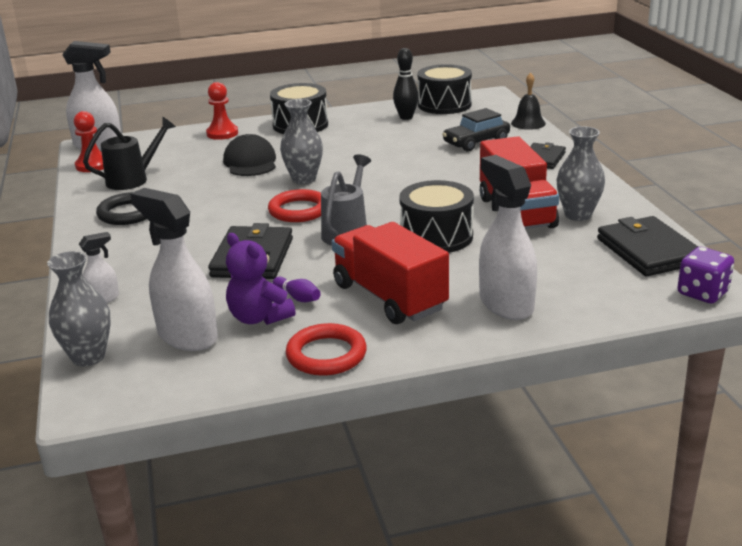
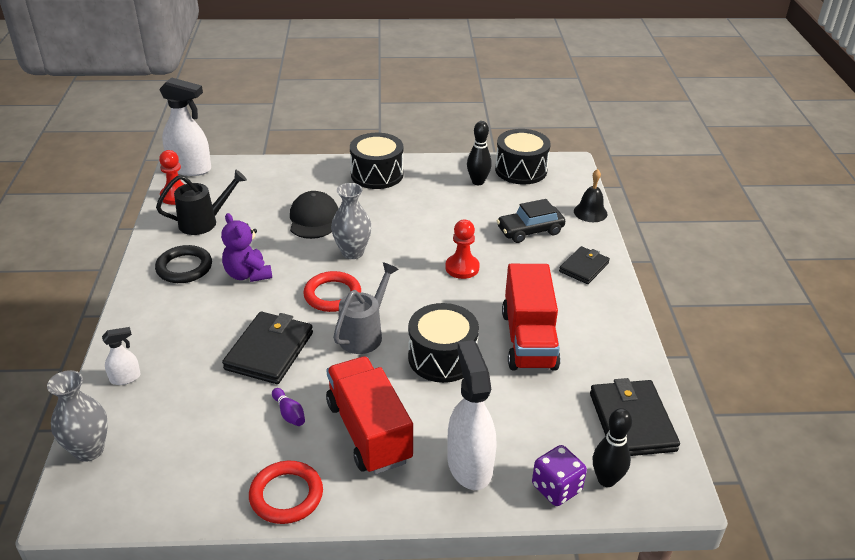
camera: 10 degrees right, 10 degrees up
white spray bottle [130,188,218,351] -> none
red pawn [206,82,238,140] -> red pawn moved to [445,220,480,279]
purple teddy bear [226,233,296,325] -> purple teddy bear moved to [221,213,272,282]
grey vase [557,126,605,221] -> none
purple dice [677,247,734,303] -> purple dice moved to [532,445,587,506]
none -> black bowling pin [593,408,632,487]

